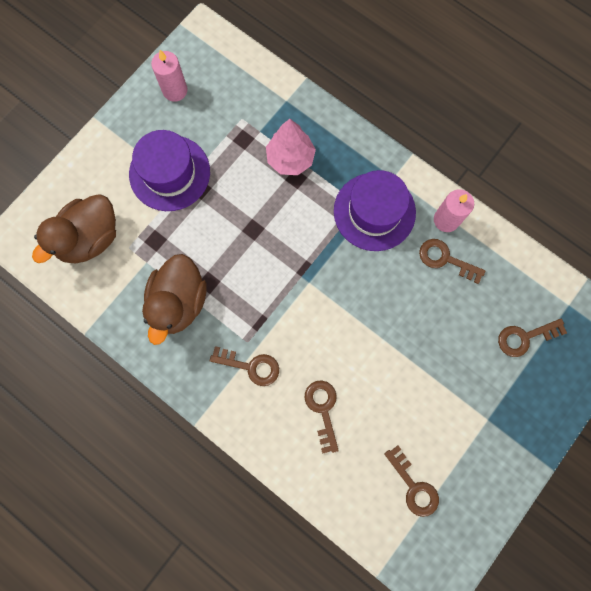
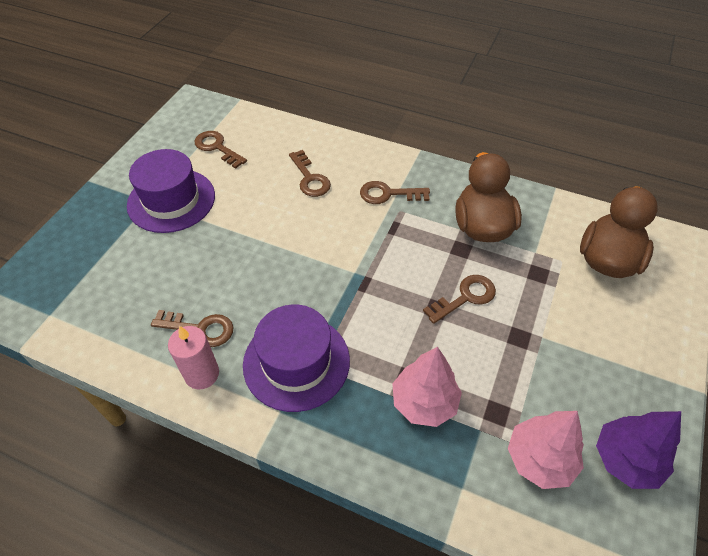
camera: 165 degrees right, 25 degrees down
purple hat [129,130,210,211] -> purple hat moved to [127,149,215,233]
pink candle [151,50,187,102] -> purple tree [596,411,681,489]
brown key [498,319,567,357] -> brown key moved to [423,275,496,324]
none -> pink tree [508,411,584,489]

